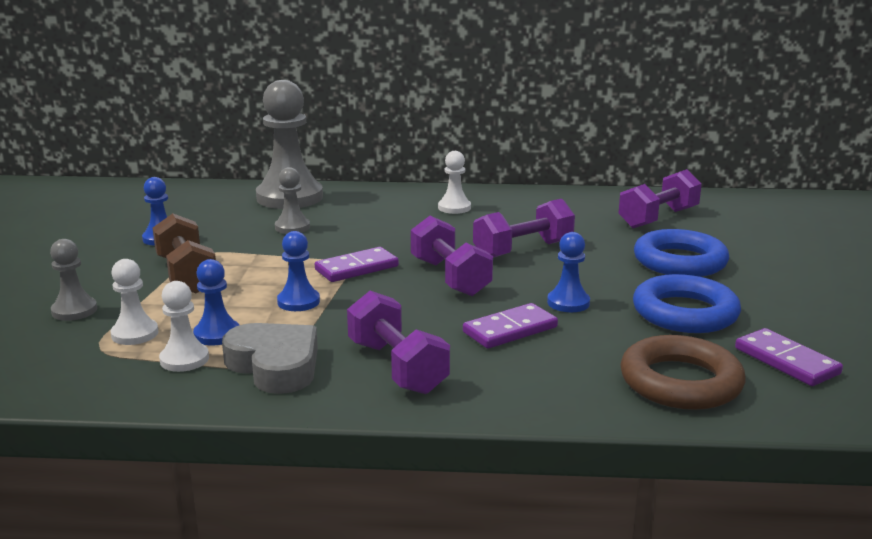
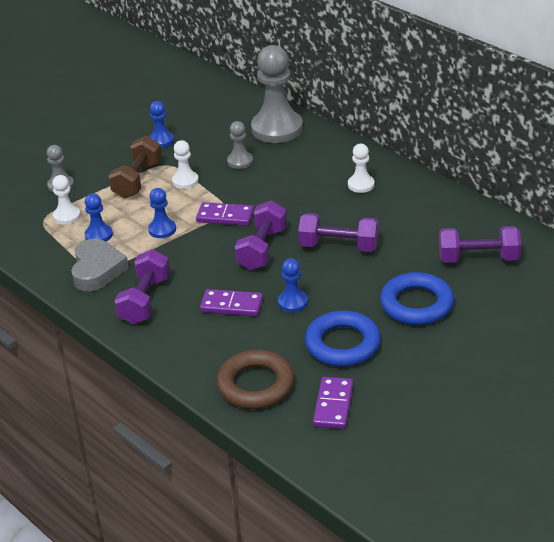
camera: 45 degrees right, 15 degrees up
white pawn [159,281,209,372] -> white pawn moved to [172,140,199,189]

